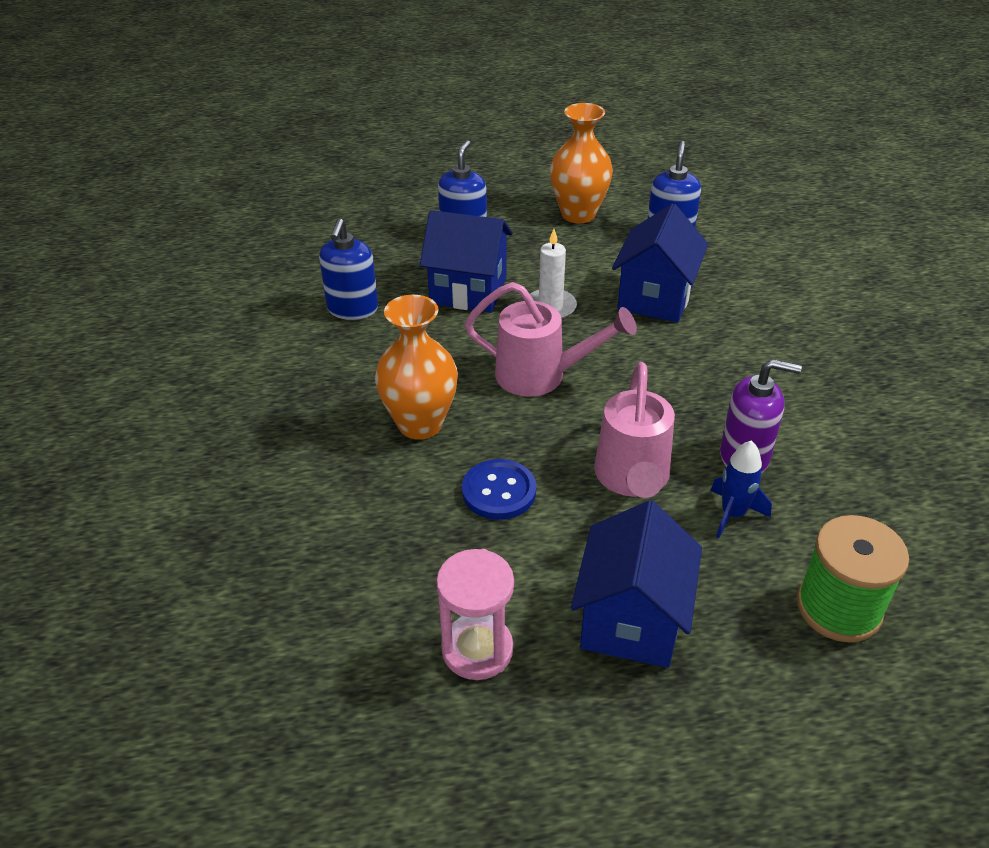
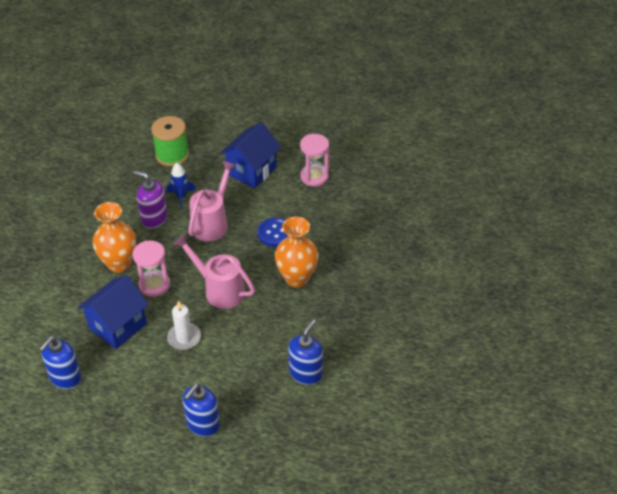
camera: 160 degrees left, 5 degrees up
blue house [420,210,513,313] -> none
orange vase [550,103,613,223] -> orange vase moved to [93,202,136,273]
none -> pink hourglass [132,240,170,297]

